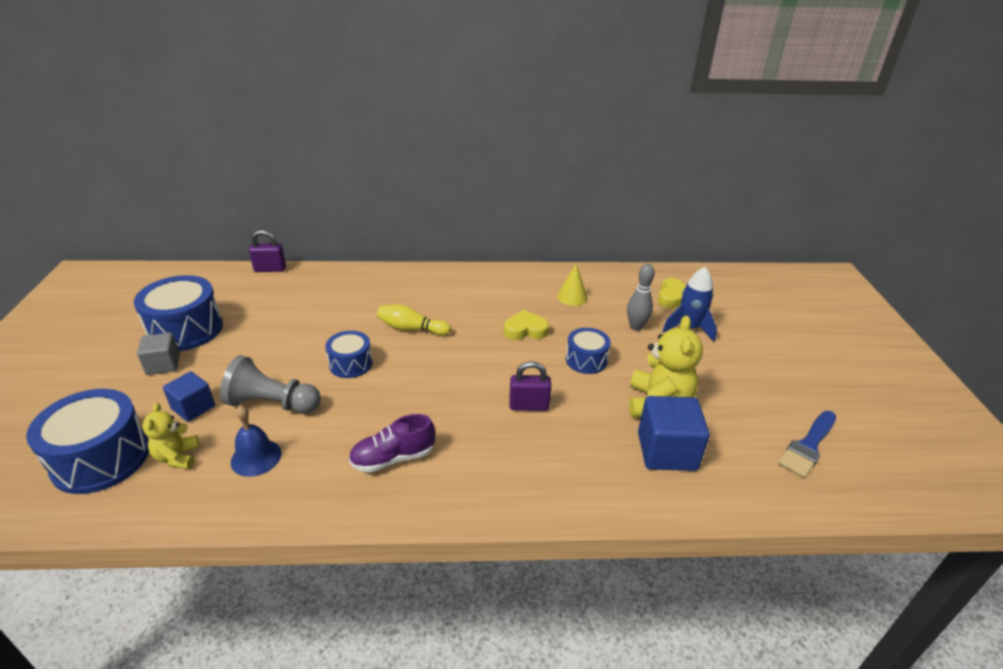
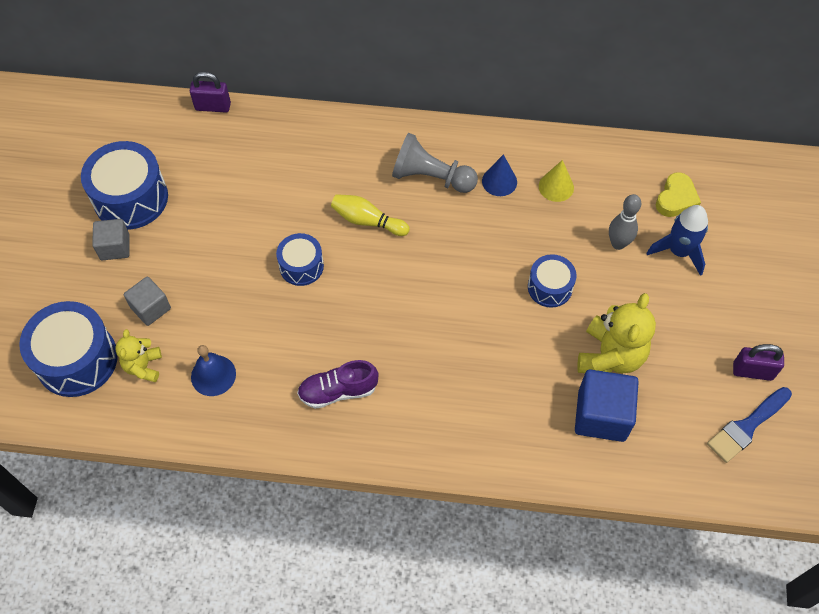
camera: 10 degrees right, 25 degrees up
blue cube [163,372,215,422] -> grey cube [124,277,171,326]
grey pawn [220,355,321,414] -> grey pawn moved to [392,133,478,193]
yellow heart [504,310,549,340] -> none
purple padlock [509,361,551,411] -> purple padlock moved to [733,344,784,381]
none -> blue cone [482,154,517,196]

